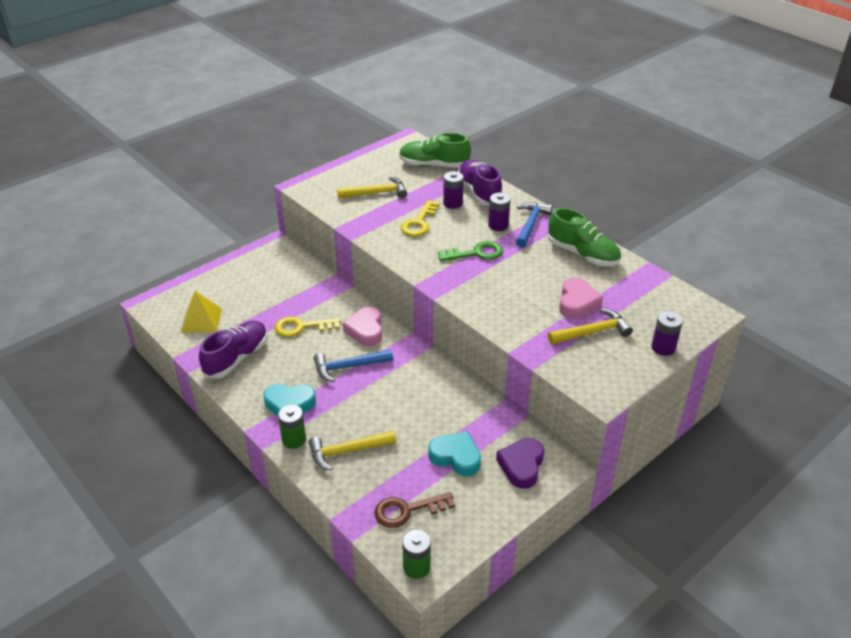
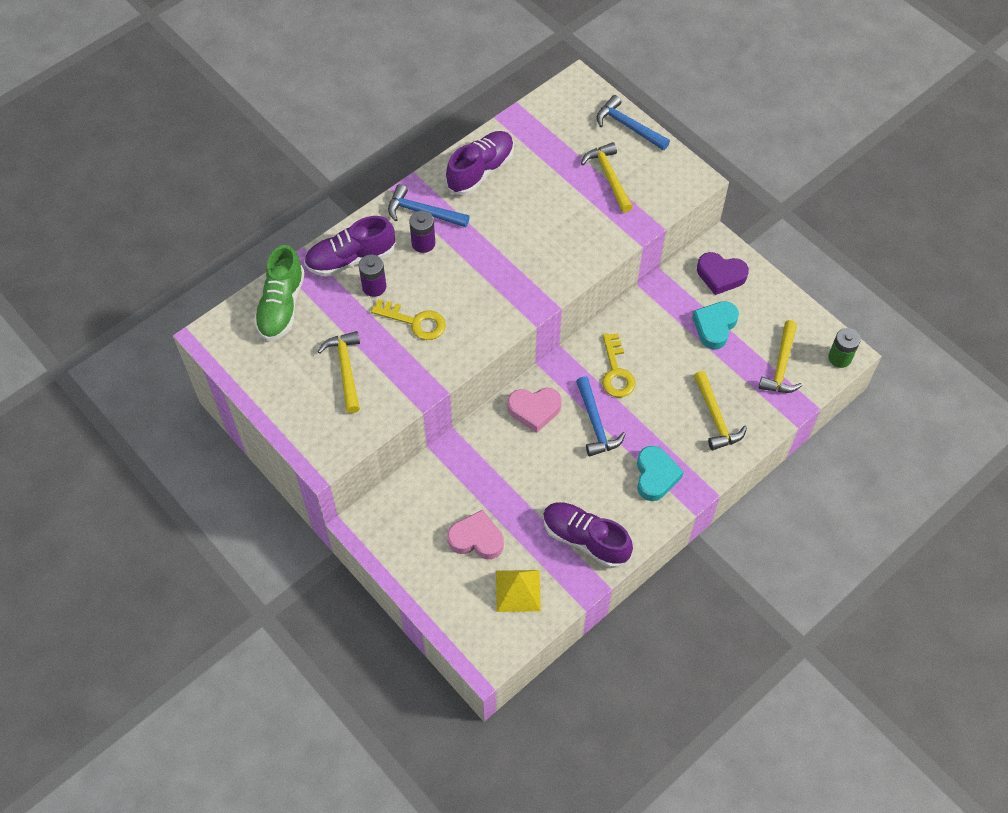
camera: 90 degrees left, 20 degrees up
yellow key [274,316,341,337] -> yellow key moved to [602,333,636,397]
green battery [278,405,306,449] -> none
brown key [374,492,455,528] -> yellow hammer [759,320,802,393]
green key [438,241,503,261] -> none
green shoe [548,208,621,266] -> purple shoe [446,131,514,195]
pink heart [559,278,603,319] -> pink heart moved to [447,509,504,559]
purple battery [651,311,683,356] -> blue hammer [597,95,670,150]

